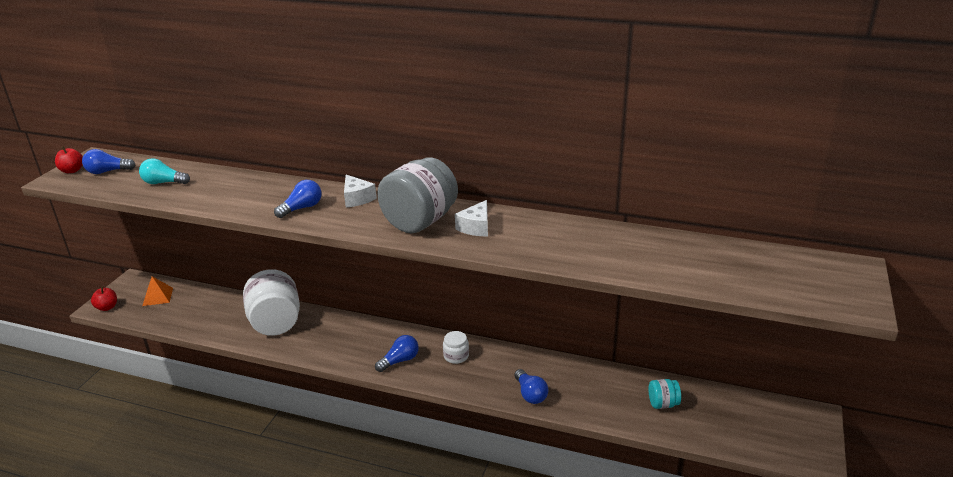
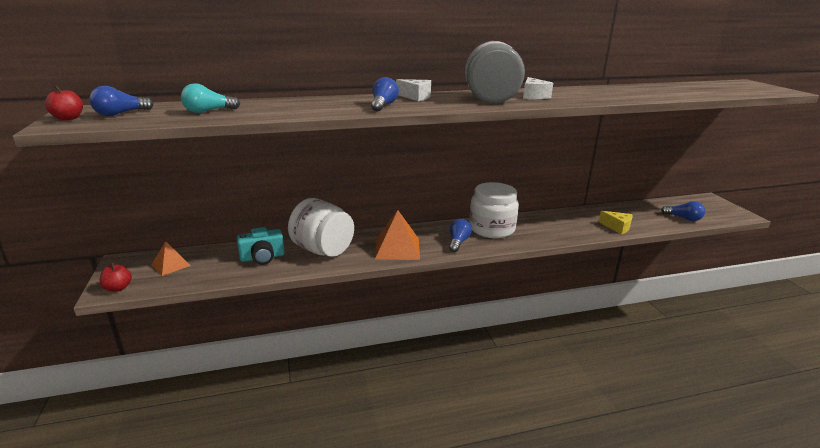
camera: 35 degrees left, 5 degrees down
white jar [443,331,469,364] -> white jar [469,182,519,238], size x2.17
blue light bulb [514,369,548,404] -> blue light bulb moved to [661,201,705,221]
turquoise jar [649,379,681,409] -> none
none -> turquoise camera [237,227,285,265]
none -> orange pyramid [375,210,420,260]
none -> yellow cheese [599,211,633,235]

